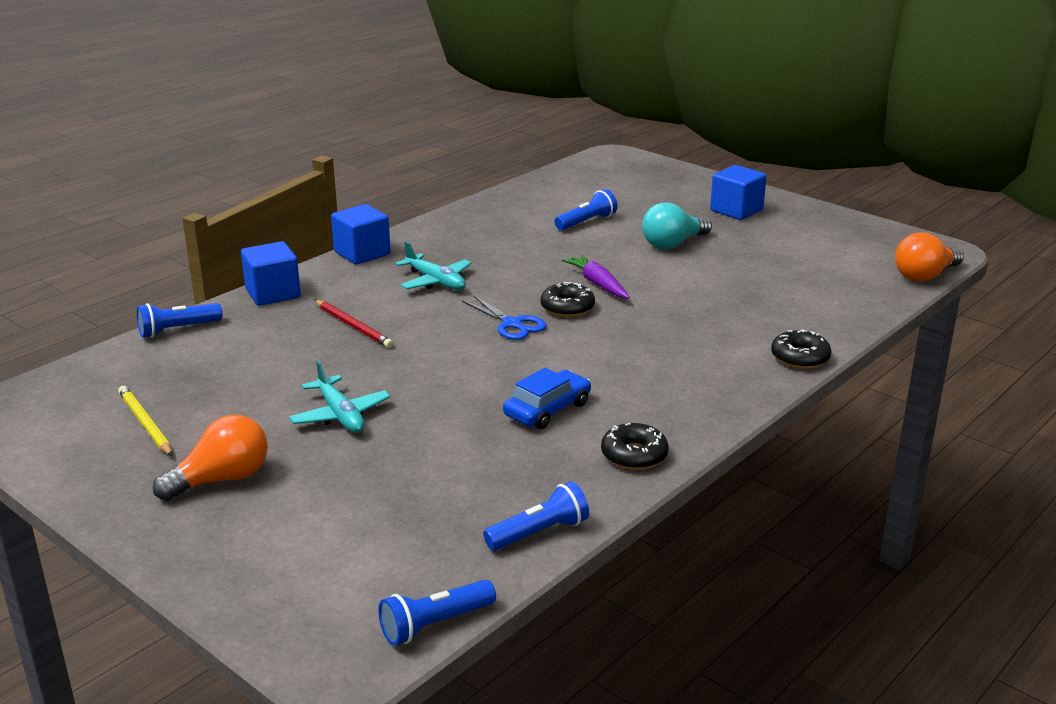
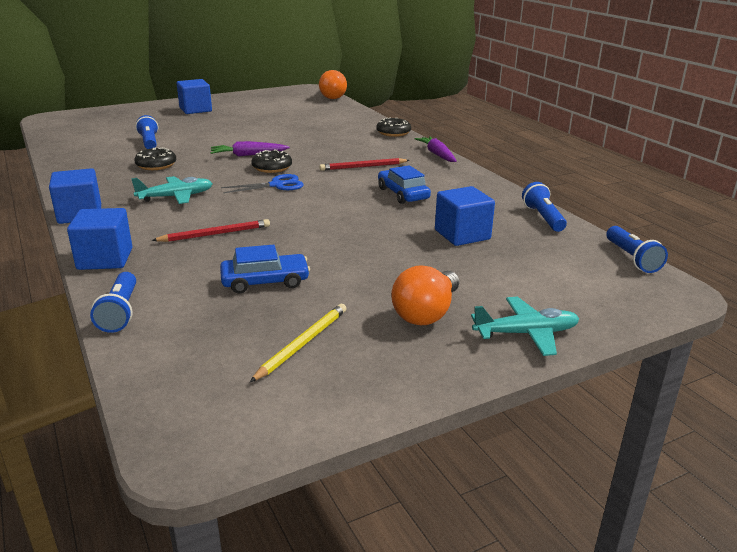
camera: 70 degrees left, 0 degrees up
yellow pencil [118,386,172,456] -> yellow pencil turned 135 degrees clockwise [250,304,347,382]
orange light bulb [153,415,268,501] -> orange light bulb turned 135 degrees counterclockwise [391,265,459,325]
turquoise plane [289,360,391,433] -> turquoise plane moved to [471,297,579,356]
black donut [601,423,669,470] -> black donut moved to [134,147,176,170]
turquoise light bulb [642,203,712,249] -> none
none -> blue car [220,245,310,294]
none -> red pencil [320,158,410,171]
none -> purple carrot [415,136,457,162]
none -> blue cube [435,186,495,246]

